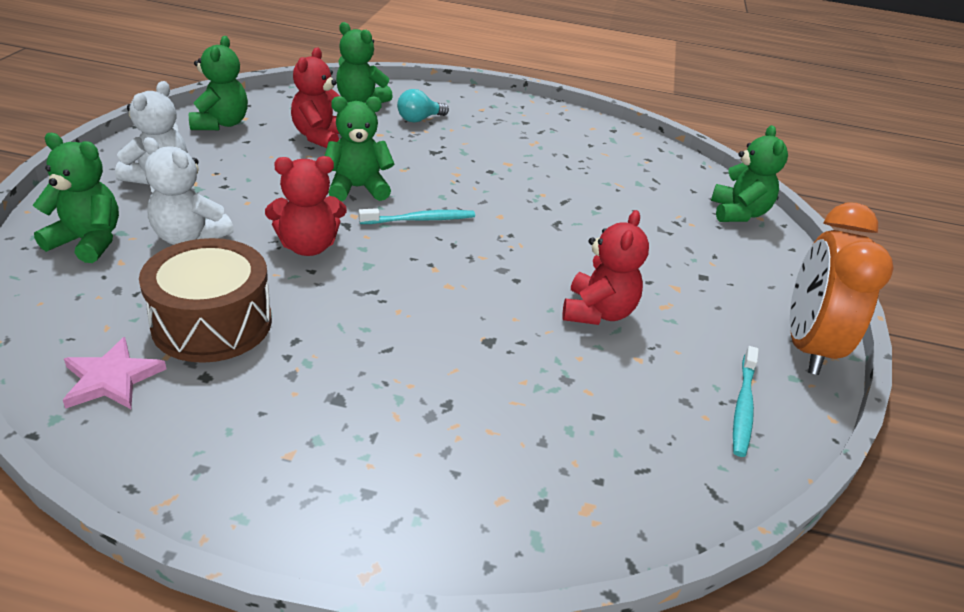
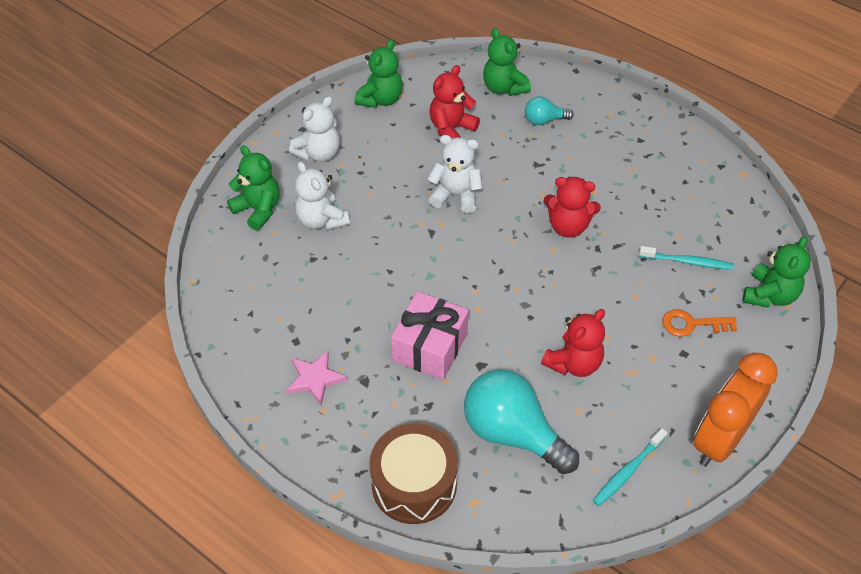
camera: 30 degrees right, 15 degrees up
pink star [63,337,166,409] -> pink star moved to [286,350,347,405]
brown drum [139,238,272,363] -> brown drum moved to [369,423,458,524]
red teddy bear [265,156,347,256] -> red teddy bear moved to [544,177,601,237]
green teddy bear [325,96,394,202] -> white teddy bear [428,135,483,213]
turquoise toothbrush [359,208,475,224] -> turquoise toothbrush moved to [639,246,734,270]
none -> pink gift [391,291,469,380]
none -> turquoise light bulb [464,369,579,474]
none -> orange key [662,309,737,337]

